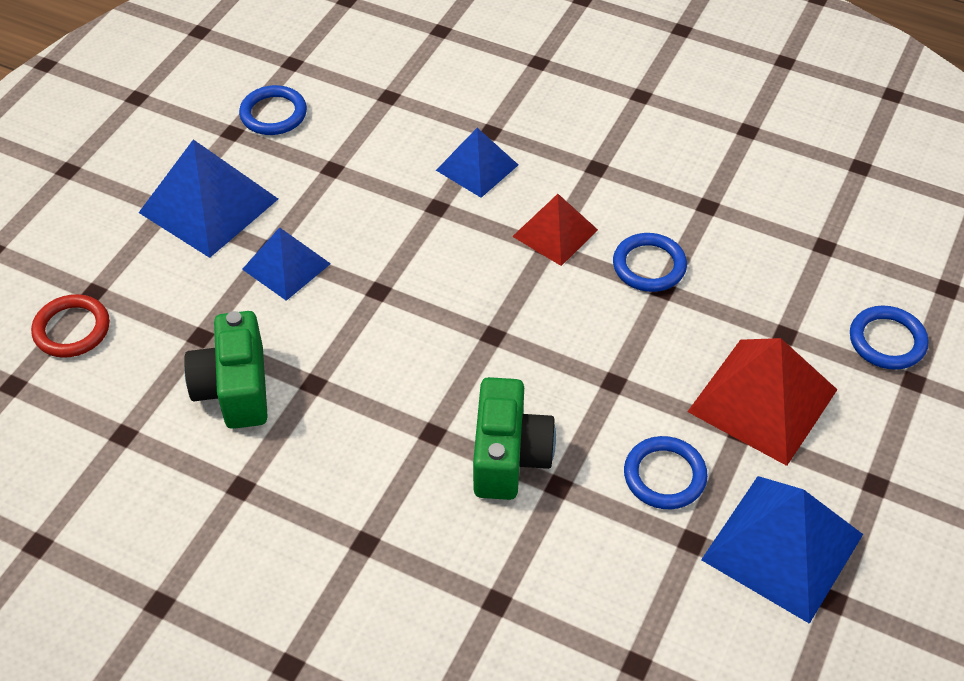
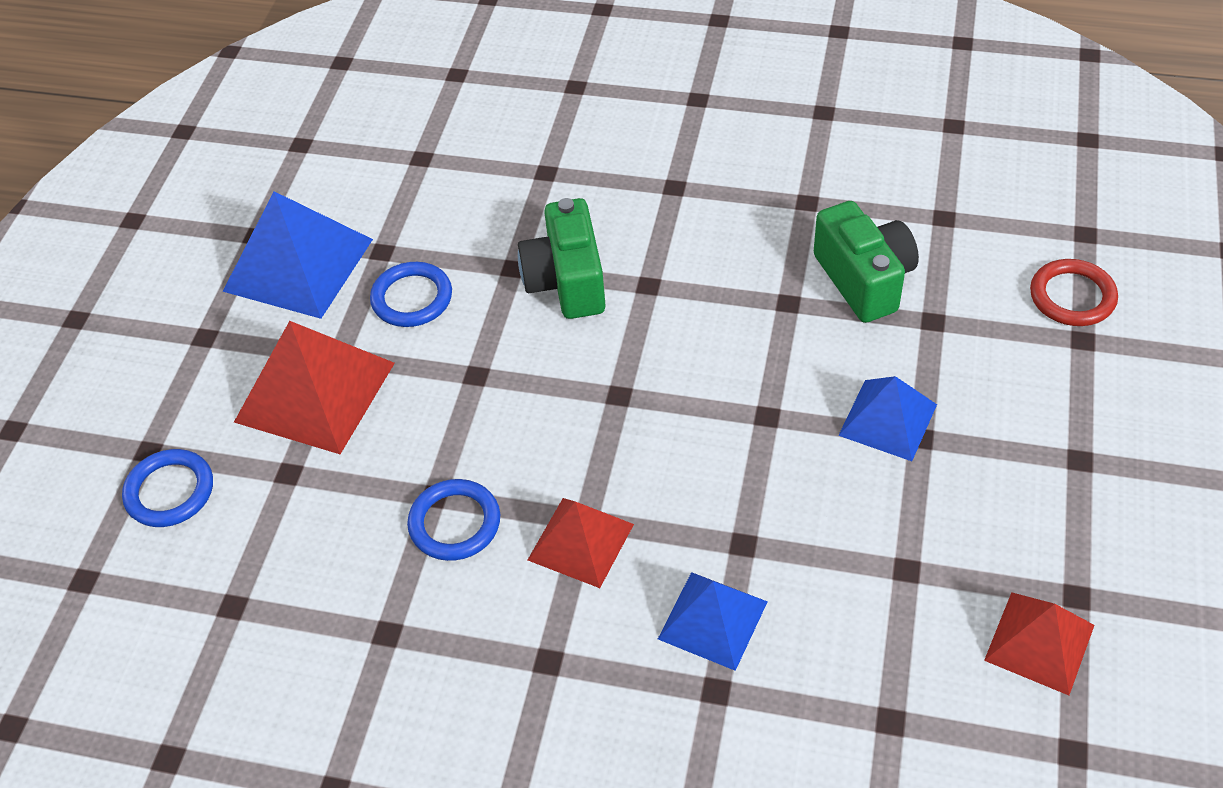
camera: 170 degrees right, 0 degrees up
blue pyramid [139,139,278,258] -> none
blue ring [239,85,307,135] -> red pyramid [984,592,1094,695]

